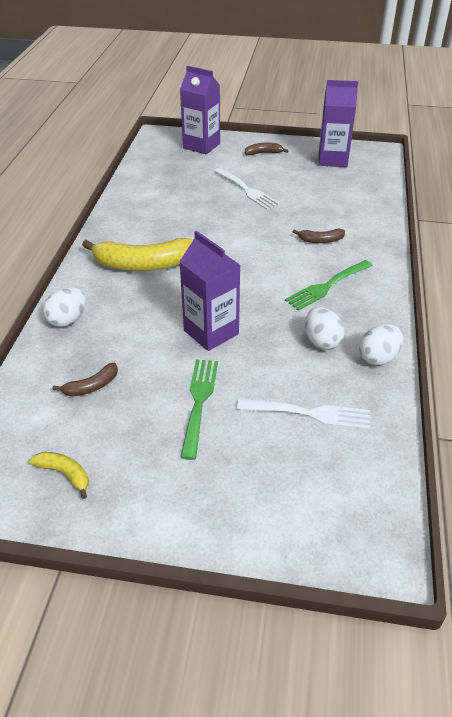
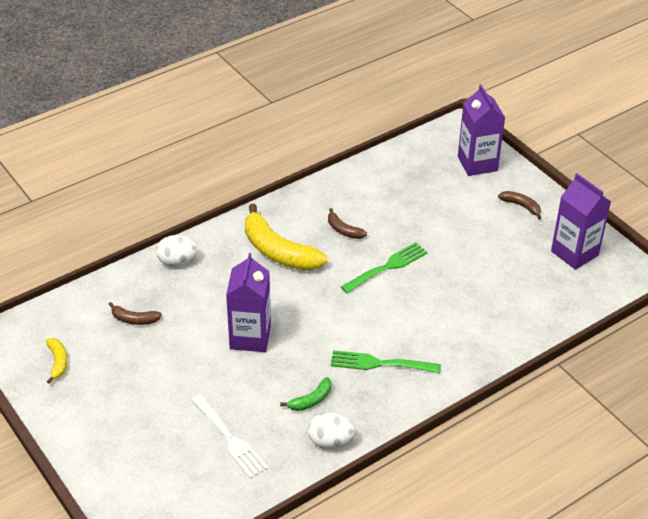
camera: 45 degrees right, 0 degrees up
green fork [180,359,218,460] -> green fork moved to [341,242,428,294]
white fork [214,168,280,210] -> none
brown banana [293,229,345,243] -> brown banana moved to [328,208,367,239]
white egg [305,307,345,350] -> green banana [280,377,331,411]

